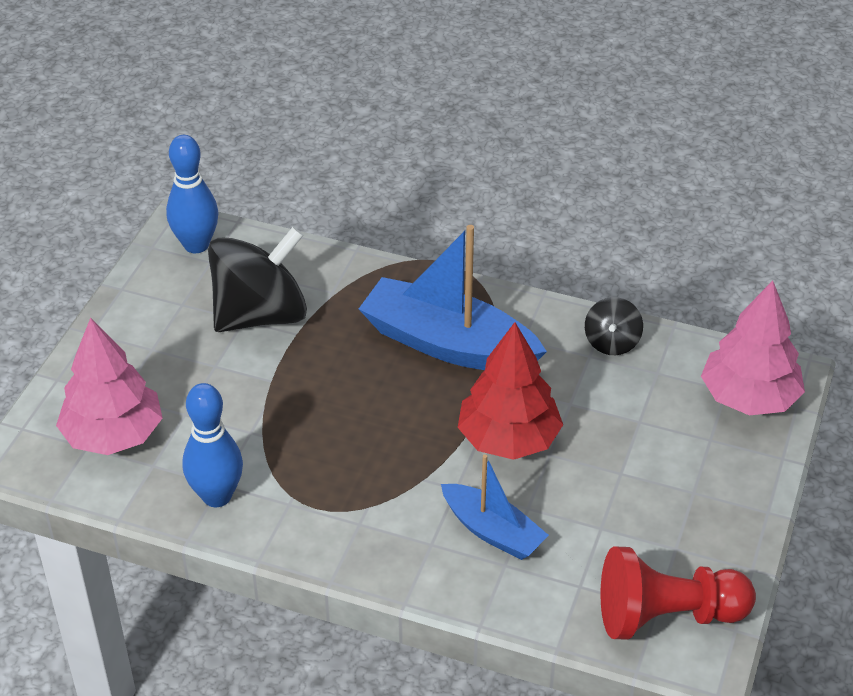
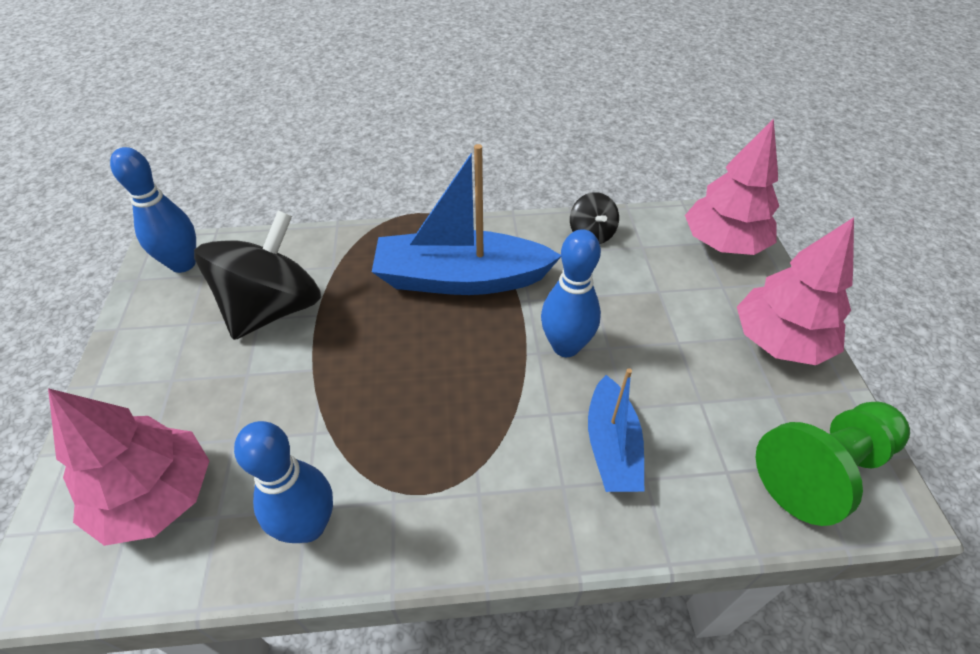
camera: 25 degrees left, 5 degrees up
blue boat [441,454,549,560] -> blue boat turned 75 degrees clockwise [588,368,644,492]
red tree [458,322,563,460] -> blue bowling pin [541,229,601,357]
red pawn [600,547,756,640] -> green pawn [756,402,910,526]
none -> pink tree [737,217,854,365]

